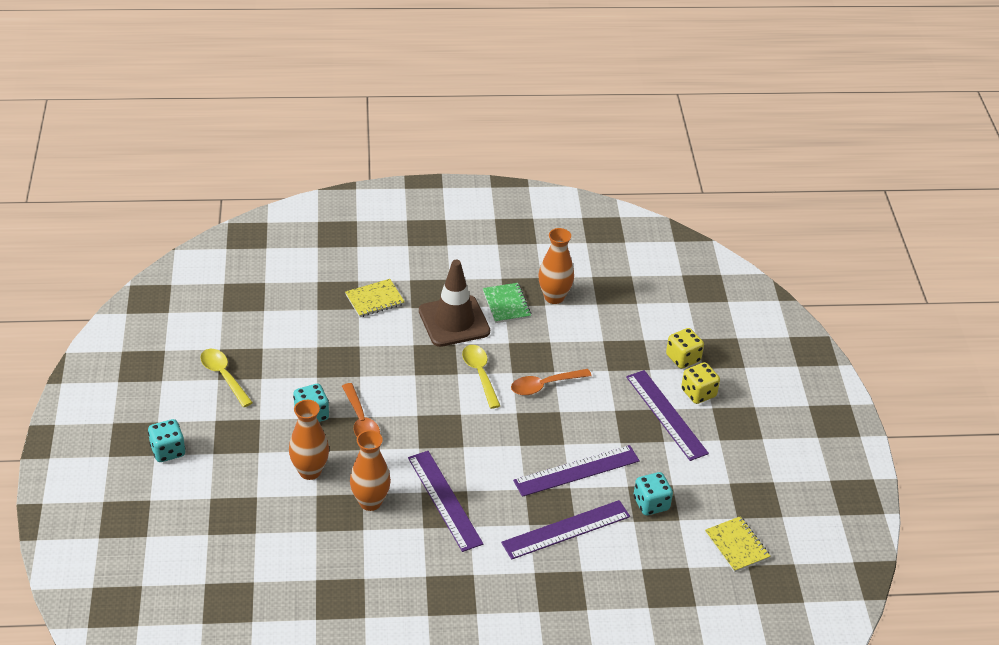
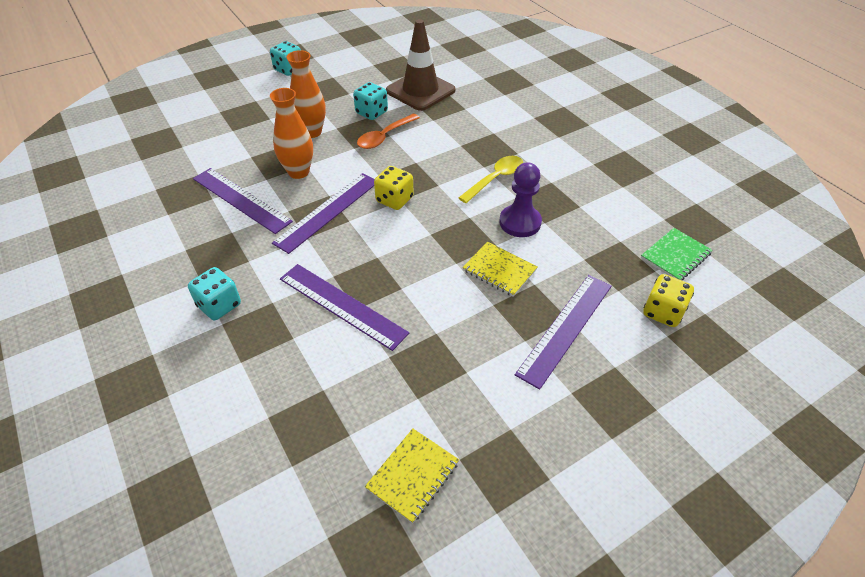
camera: 65 degrees right, 5 degrees up
yellow spoon [200,349,253,407] -> none
yellow notebook [345,279,405,317] -> yellow notebook moved to [463,242,538,297]
brown traffic cone [419,260,490,347] -> brown traffic cone moved to [386,19,456,111]
green notebook [483,283,531,323] -> green notebook moved to [641,228,712,280]
orange spoon [511,369,592,395] -> purple pawn [499,162,542,237]
purple ruler [513,445,640,497] -> purple ruler moved to [193,168,293,234]
orange vase [538,228,574,304] -> none
turquoise dice [634,472,673,515] -> turquoise dice moved to [188,267,241,320]
yellow dice [681,362,720,404] -> yellow dice moved to [374,166,414,210]

